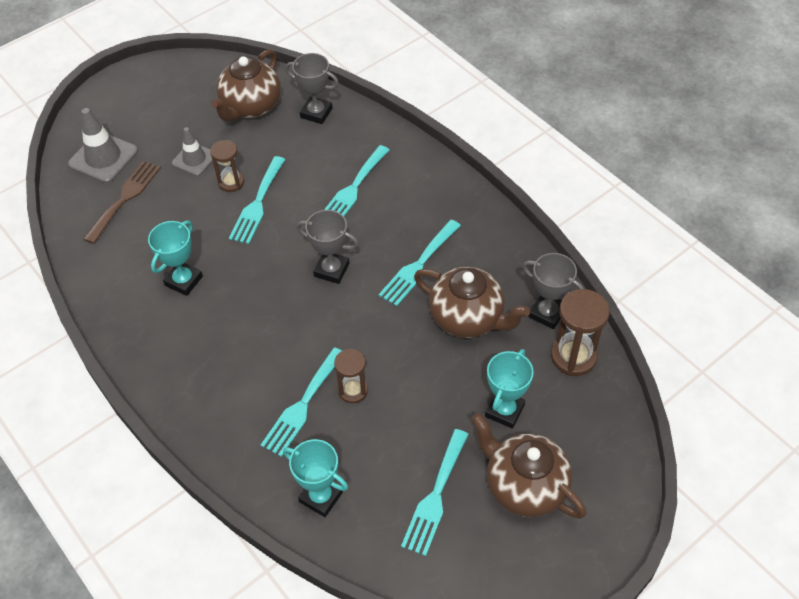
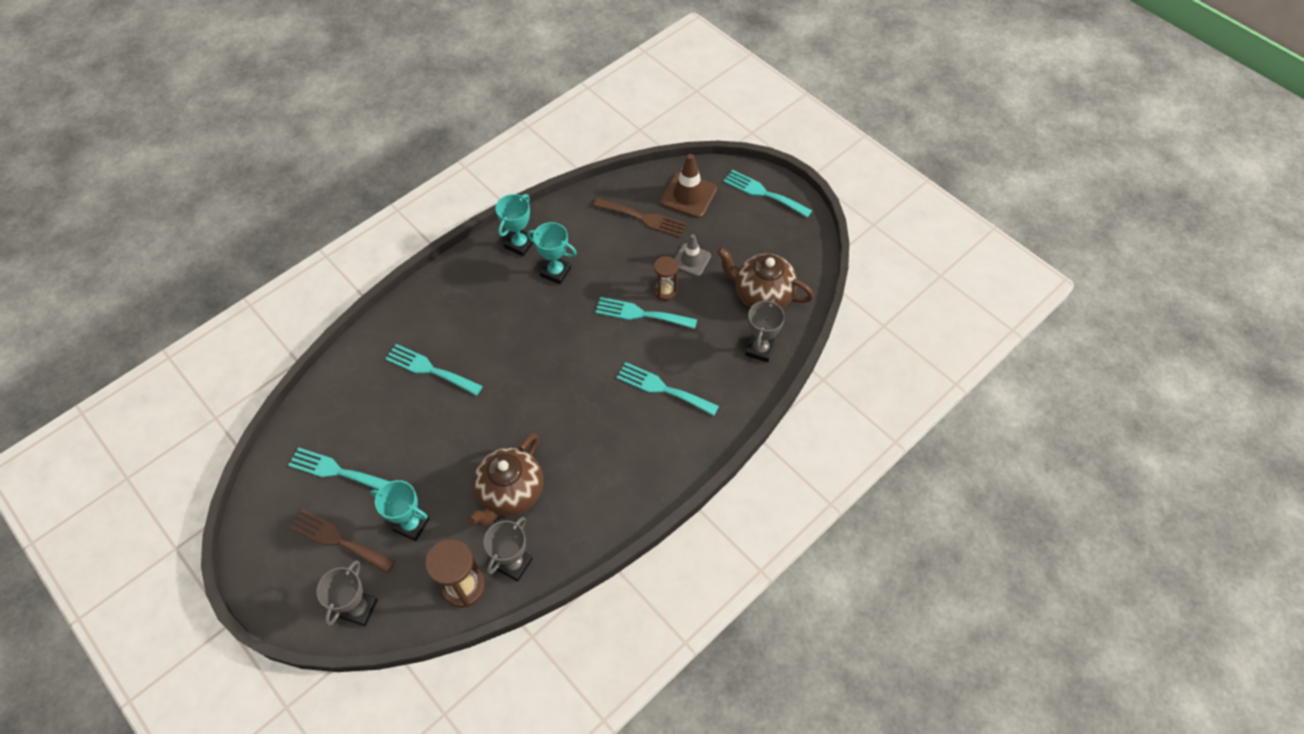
camera: 85 degrees right, 5 degrees up
grey traffic cone [68,108,138,183] -> brown traffic cone [660,154,717,218]
turquoise trophy [283,439,348,517] -> turquoise trophy moved to [495,194,533,256]
grey trophy [297,210,359,284] -> grey trophy moved to [317,560,378,626]
brown hourglass [334,348,368,403] -> none
turquoise fork [378,220,461,306] -> turquoise fork moved to [724,170,812,218]
brown teapot [471,413,586,519] -> brown fork [290,509,395,573]

